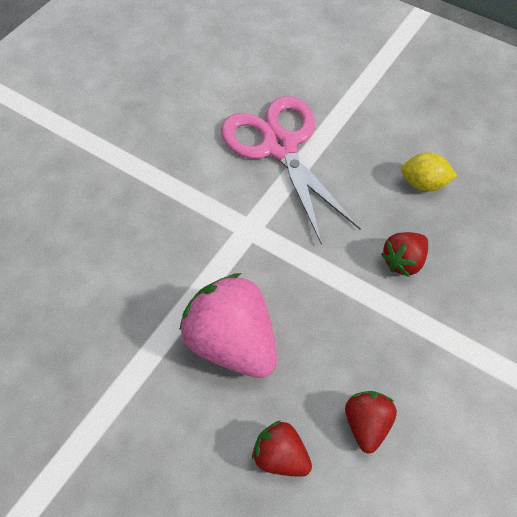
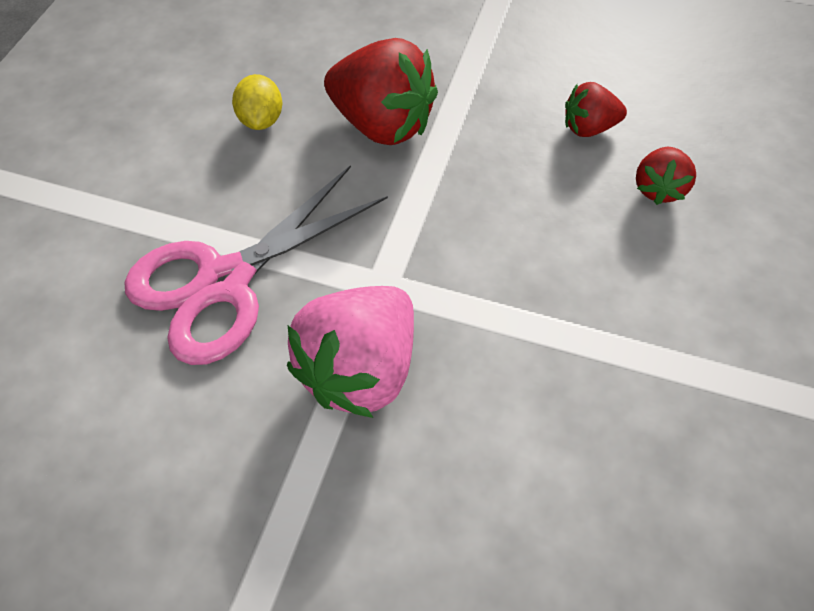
camera: 105 degrees left, 0 degrees up
pink strawberry [180,273,277,378] -> pink strawberry moved to [287,286,414,418]
red strawberry [381,232,428,277] -> red strawberry [324,38,438,145], size x1.88

